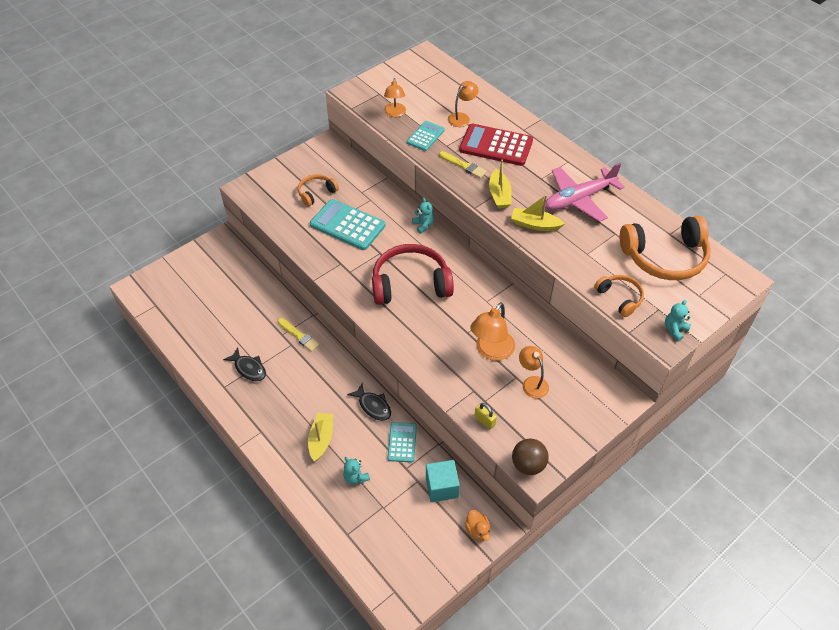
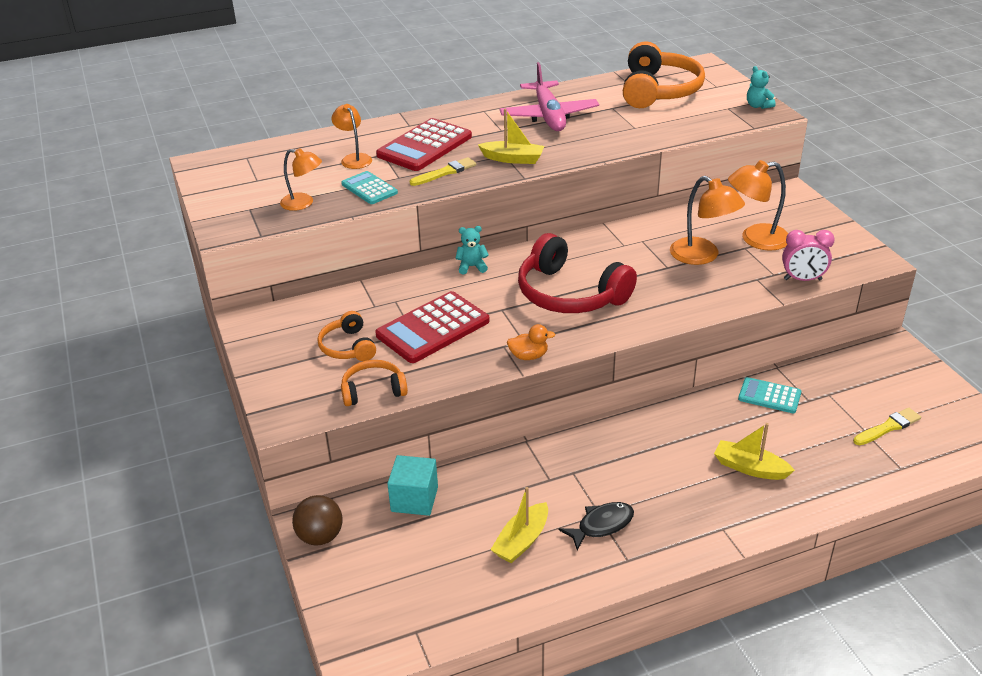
camera: 70 degrees left, 15 degrees down
yellow brush [277,318,320,352] -> yellow brush moved to [853,408,921,445]
turquoise calculator [310,199,386,250] -> red calculator [375,291,490,363]
turquoise teddy bear [343,457,370,485] -> none
black fish [347,383,391,421] -> none
red headphones [372,244,454,305] -> red headphones turned 60 degrees counterclockwise [518,233,637,313]
turquoise cube [426,460,460,502] -> turquoise cube moved to [387,455,438,516]
orange duck [465,510,490,541] -> orange duck moved to [507,324,555,360]
yellow padlock [475,403,497,430] -> pink clock [782,230,835,281]
yellow boat [511,195,565,231] -> yellow boat moved to [490,487,548,563]
brown ball [512,439,549,475] -> brown ball moved to [292,495,343,546]
orange lamp [519,346,549,399] -> orange lamp [728,160,789,251], size x1.52
orange headphones [594,275,644,317] -> orange headphones moved to [341,360,408,406]

